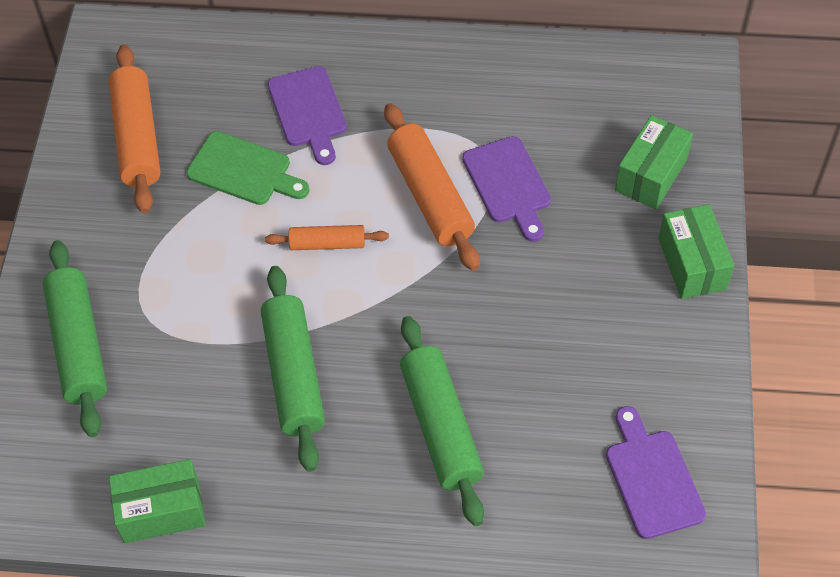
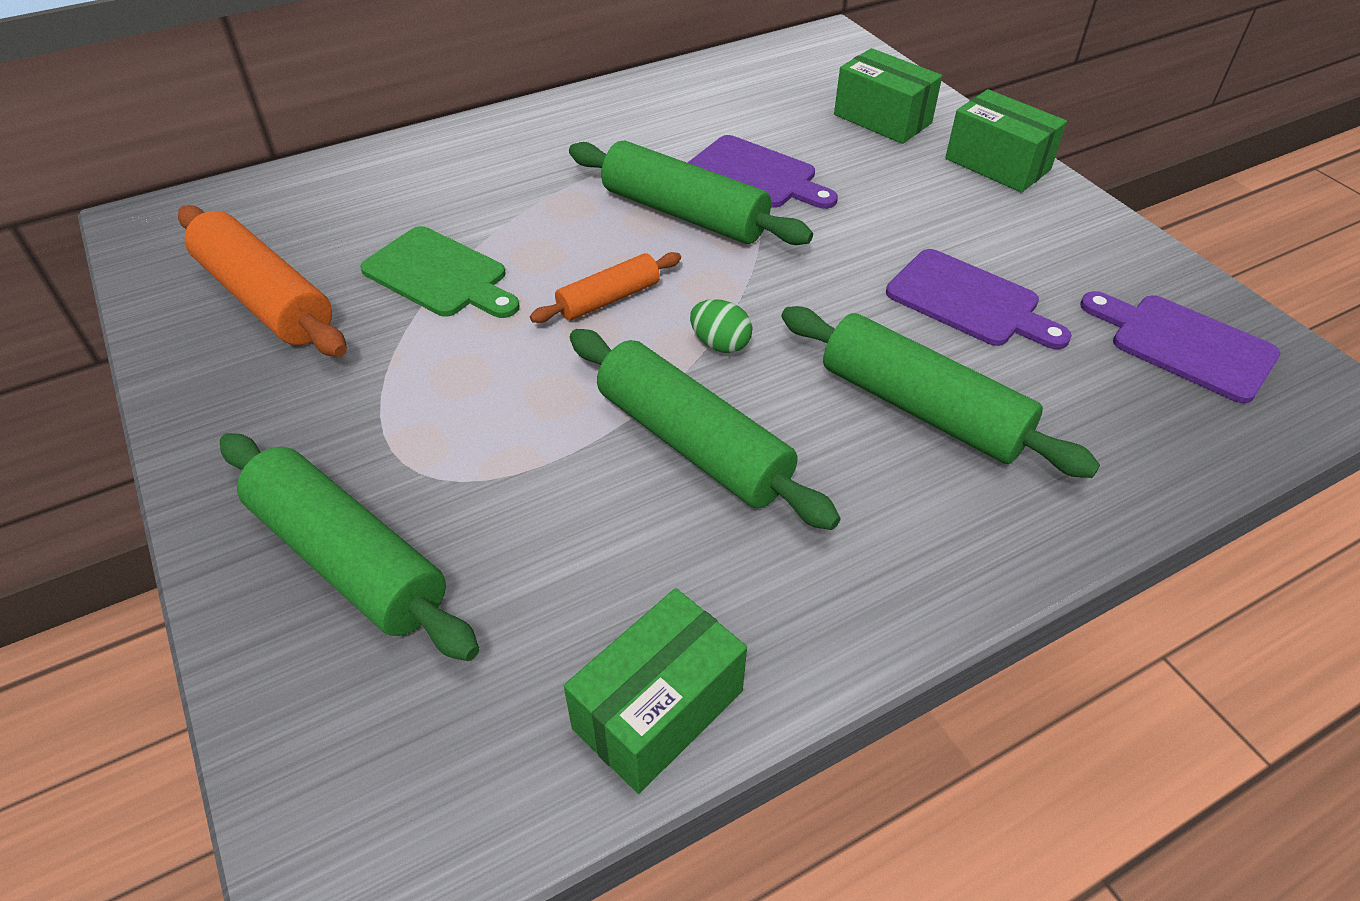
camera: 35 degrees left, 10 degrees down
green cutting board [186,131,310,205] -> green cutting board turned 45 degrees clockwise [360,226,520,318]
purple cutting board [268,66,347,165] -> purple cutting board moved to [886,249,1072,349]
orange rolling pin [384,103,479,271] -> green rolling pin [569,141,813,245]
green box [615,115,693,209] -> green box turned 45 degrees counterclockwise [834,48,942,144]
none -> green egg [690,299,752,353]

